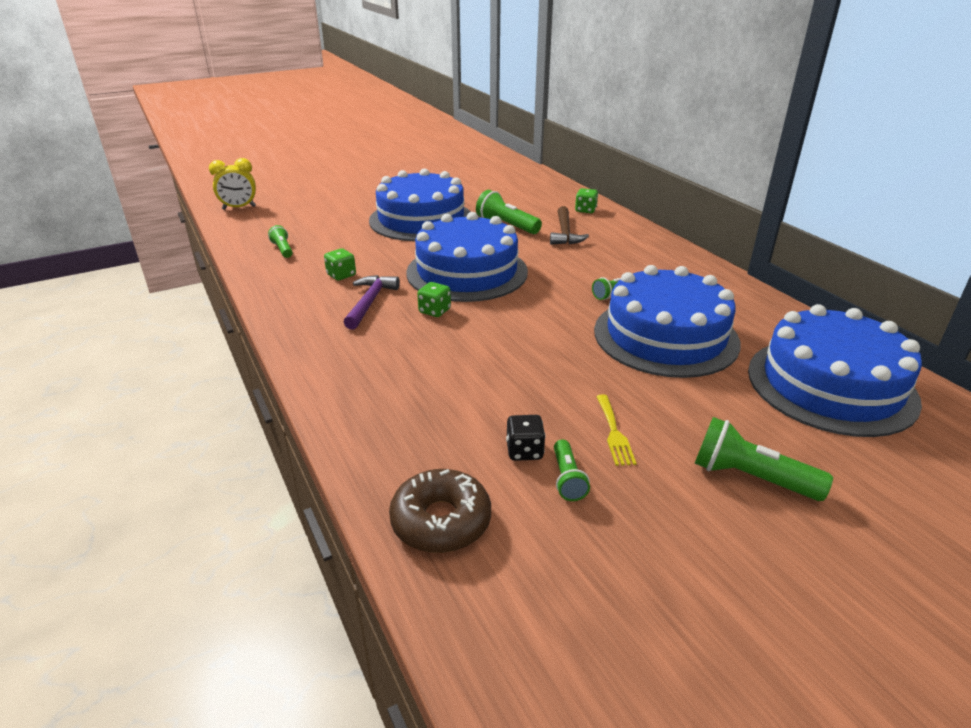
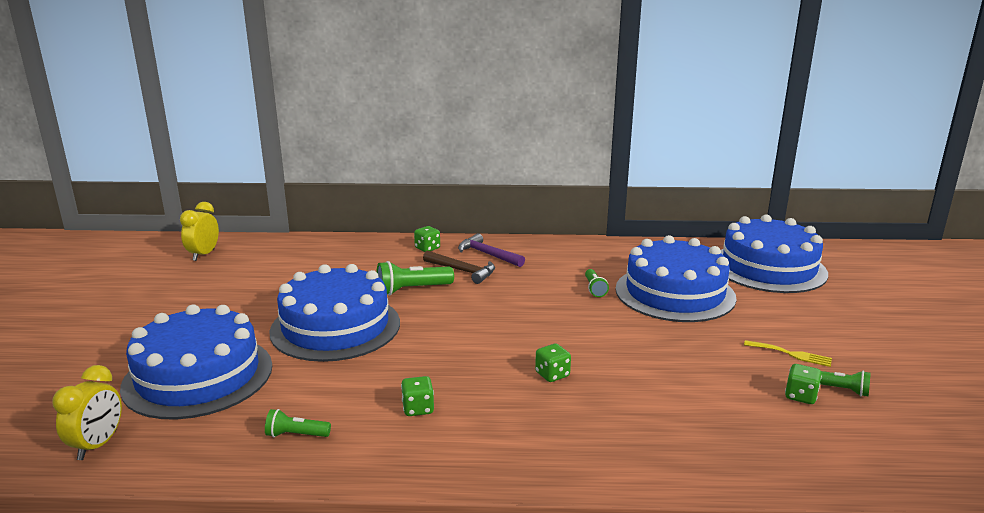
camera: 60 degrees left, 10 degrees down
purple hammer [343,275,400,330] -> purple hammer moved to [458,233,525,267]
brown donut [389,469,491,553] -> none
blue cake [407,212,528,302] -> blue cake moved to [120,304,272,420]
black dice [506,415,546,461] -> green dice [785,364,822,404]
green flashlight [695,417,833,501] -> none
none -> yellow clock [180,202,219,261]

